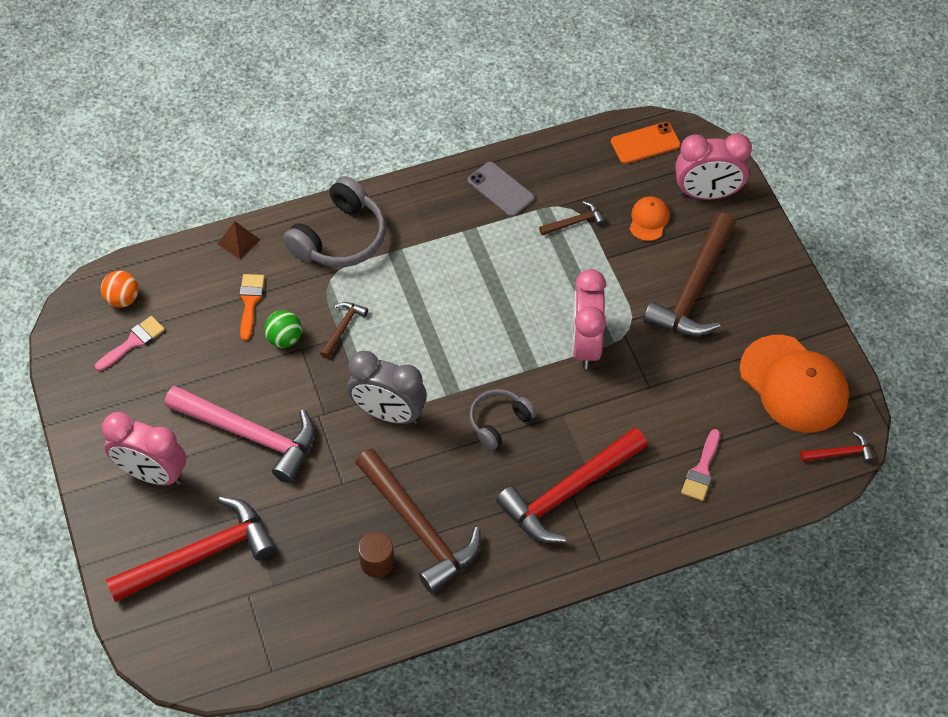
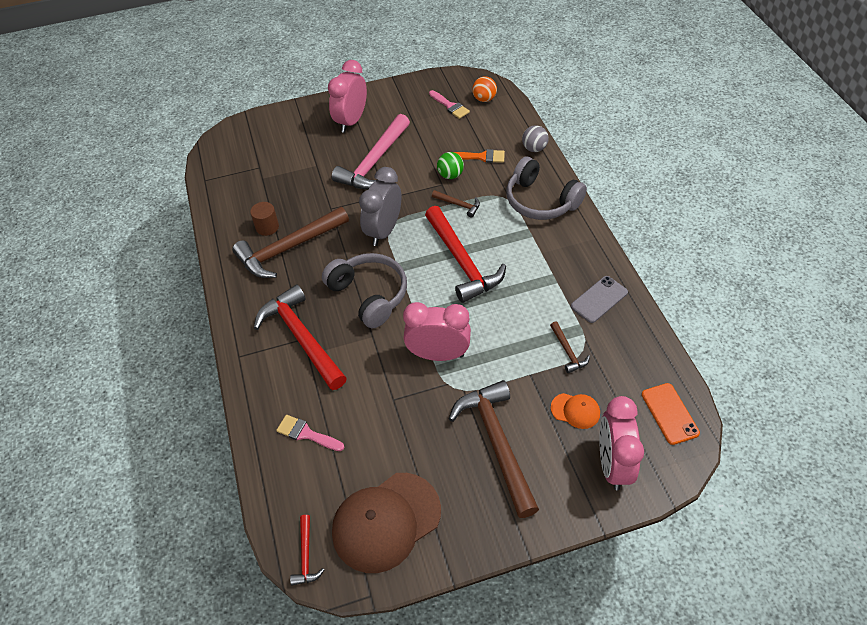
camera: 95 degrees right, 5 degrees down
red hammer [106,496,276,602] -> red hammer moved to [425,206,506,303]
brown pyramid [218,221,260,259] -> grey ball [522,125,549,152]
grey headphones [469,389,536,450] -> grey headphones [322,253,407,329], size x1.65
brown hammer [643,213,735,336] -> brown hammer turned 45 degrees clockwise [449,380,539,518]
orange cap [740,335,849,433] -> brown cap [332,473,441,573]

